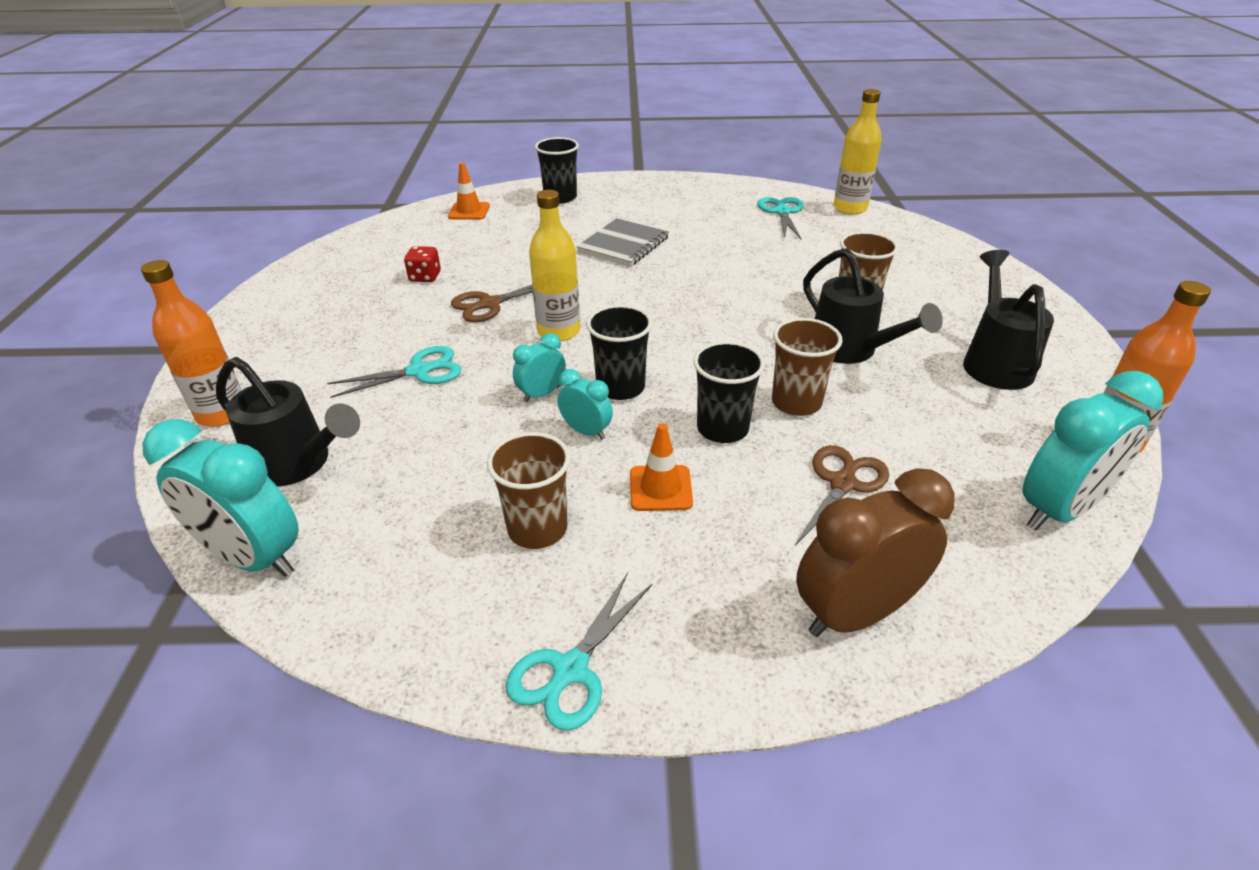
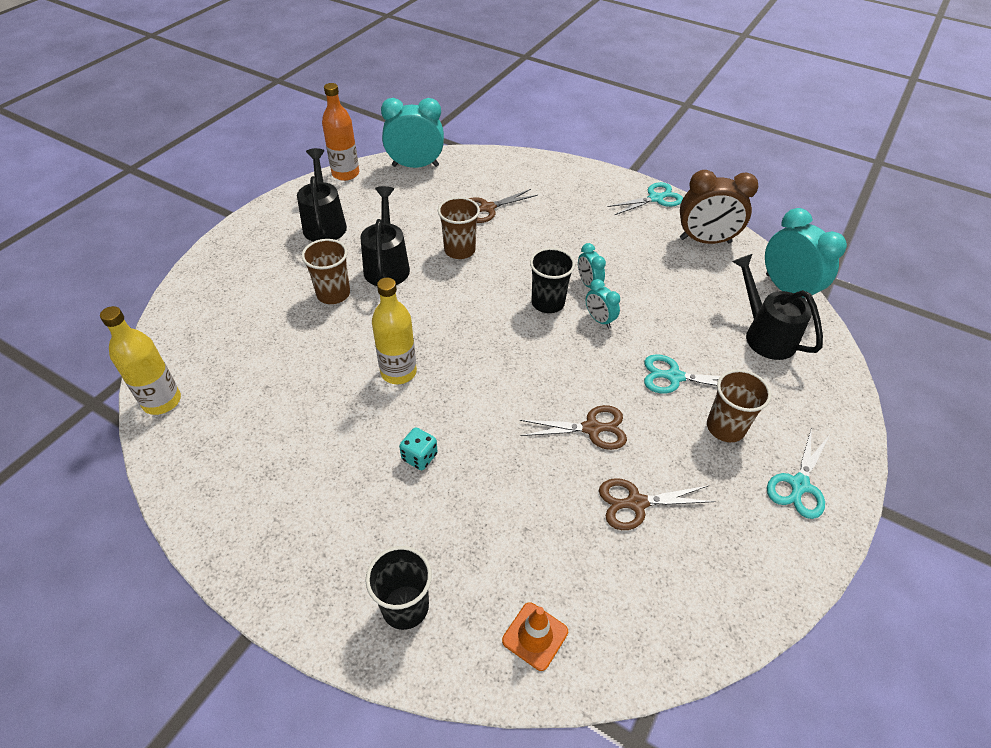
camera: 150 degrees left, 10 degrees up
orange bottle [141,260,242,427] -> none
red dice [404,246,441,282] -> brown scissors [599,478,716,530]
brown cup [487,432,570,549] -> brown cup moved to [707,369,771,442]
turquoise clock [513,333,566,402] -> turquoise clock turned 60 degrees clockwise [586,279,620,328]
yellow bottle [529,190,580,341] -> yellow bottle moved to [372,278,417,384]
grey notebook [576,218,669,266] -> turquoise dice [399,427,438,470]
orange traffic cone [630,424,693,511] -> none
black cup [693,341,765,443] -> none
turquoise scissors [757,197,804,239] -> turquoise scissors moved to [767,427,829,519]
brown clock [796,469,955,637] -> brown clock moved to [680,170,758,244]
black watering can [963,250,1054,390] -> black watering can turned 135 degrees clockwise [297,148,347,242]

